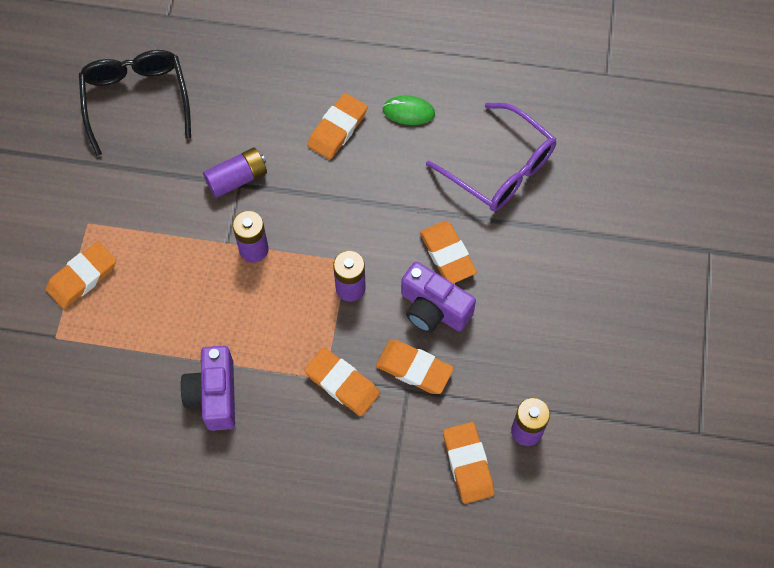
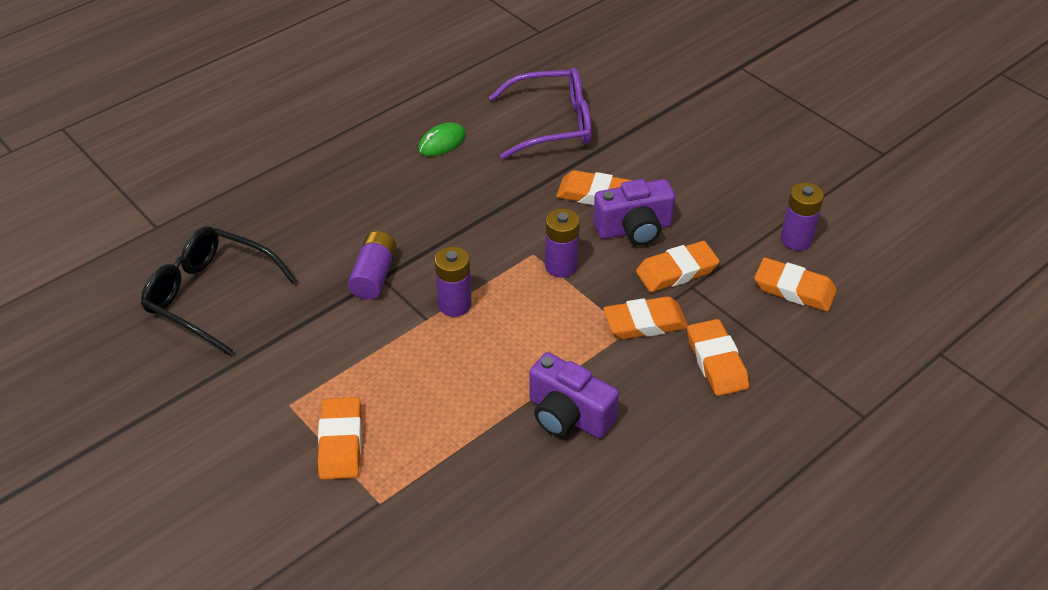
camera: 50 degrees left, 20 degrees down
orange eraser [307,93,367,159] -> orange eraser moved to [687,319,749,396]

